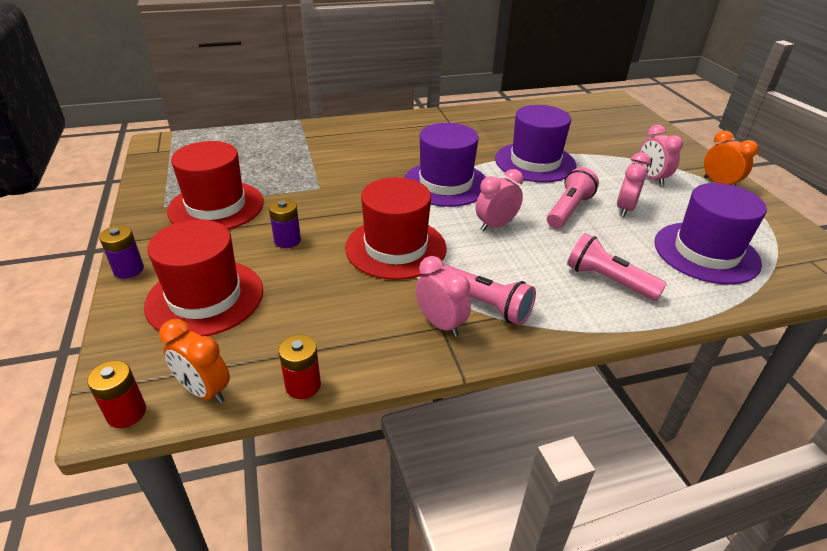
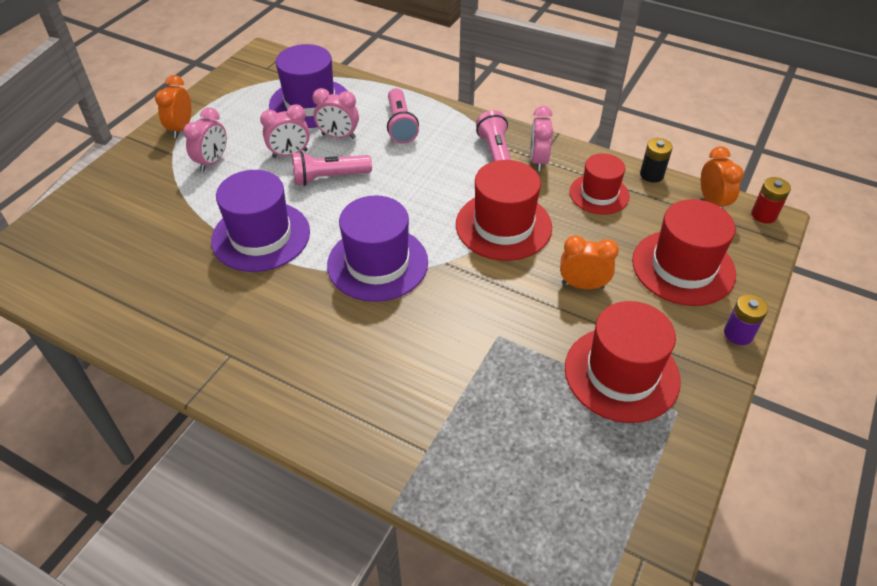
camera: 135 degrees left, 10 degrees up
purple battery [269,199,301,248] -> orange clock [560,235,619,289]
red battery [279,335,321,399] -> black battery [640,138,673,183]
pink clock [476,169,524,231] -> pink clock moved to [312,88,359,139]
none -> red hat [569,153,630,215]

